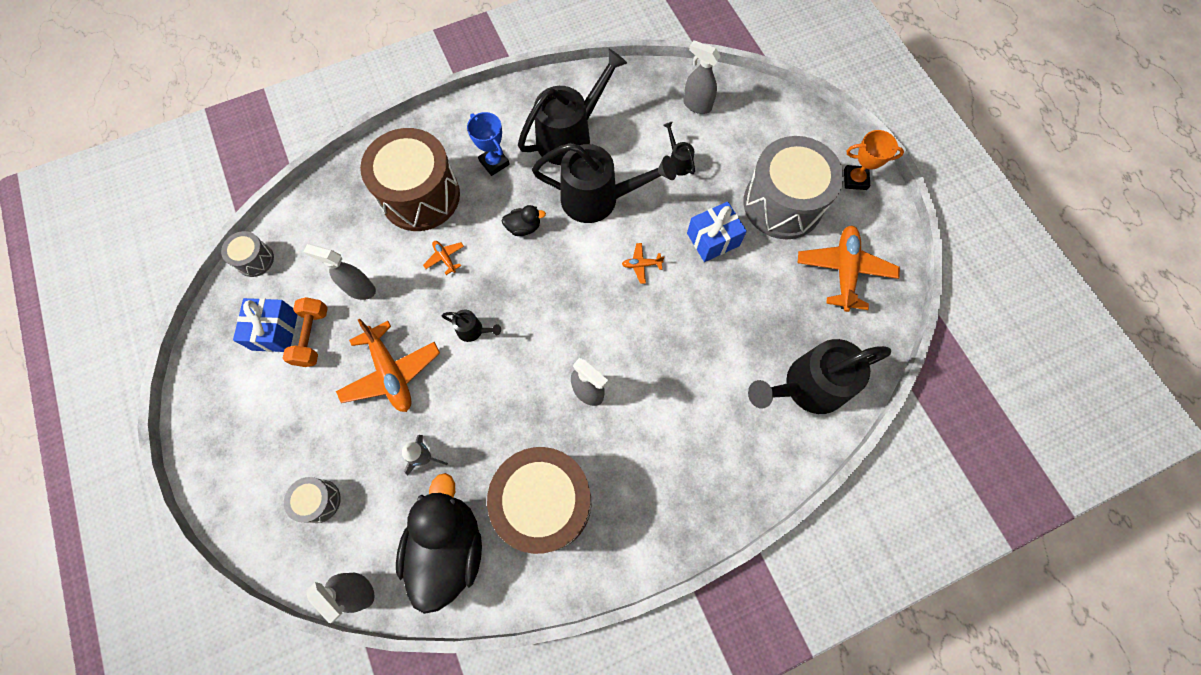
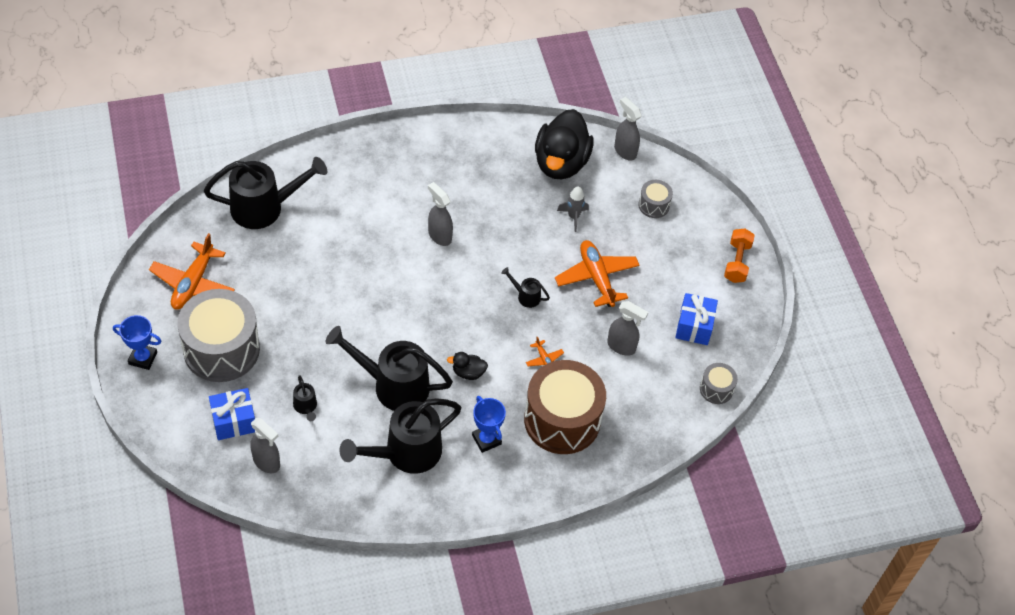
camera: 175 degrees left, 15 degrees down
orange dumbbell [283,297,328,367] -> orange dumbbell moved to [724,228,755,283]
brown drum [487,447,591,554] -> none
orange plane [622,243,664,284] -> none
blue gift [687,202,747,262] -> blue gift moved to [209,388,255,440]
orange trophy [844,130,904,190] -> blue trophy [113,315,162,370]

